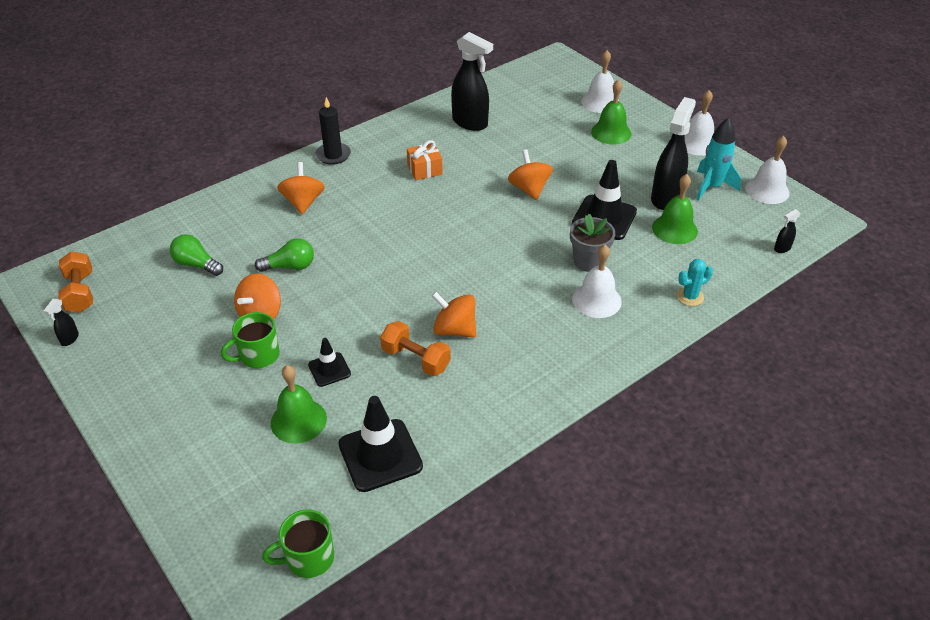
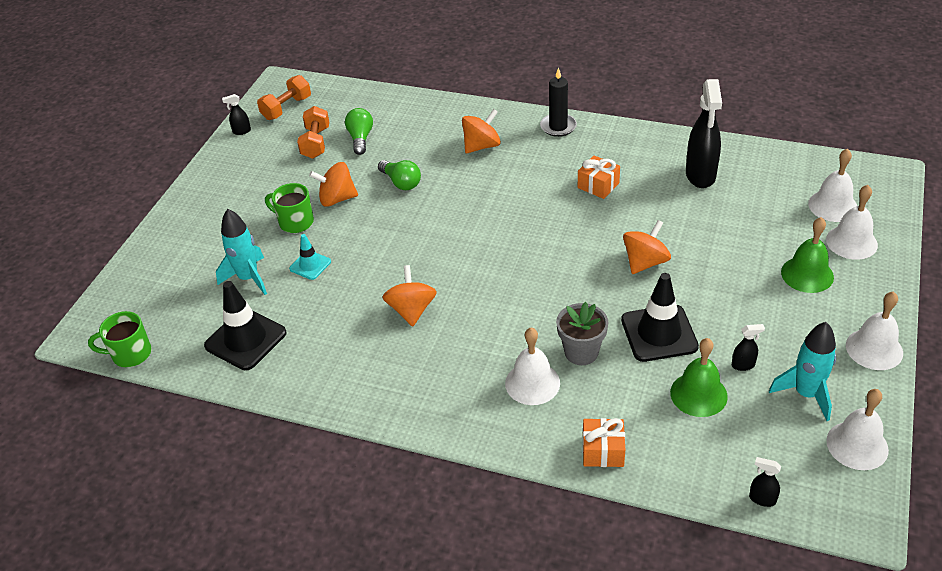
camera: 60 degrees right, 0 degrees up
green mug [262,510,334,578] -> green mug turned 45 degrees counterclockwise [88,311,152,367]
green bell [271,365,327,443] -> turquoise rocket [216,209,267,295]
black traffic cone [308,338,351,387] -> turquoise traffic cone [289,234,331,280]
orange dumbbell [380,321,451,376] -> orange dumbbell moved to [297,106,329,159]
black spray bottle [651,97,696,210] -> black spray bottle [732,324,765,371], size x0.43
turquoise cactus [677,259,713,306] -> orange gift [583,418,625,467]
none -> white bell [808,149,857,222]

